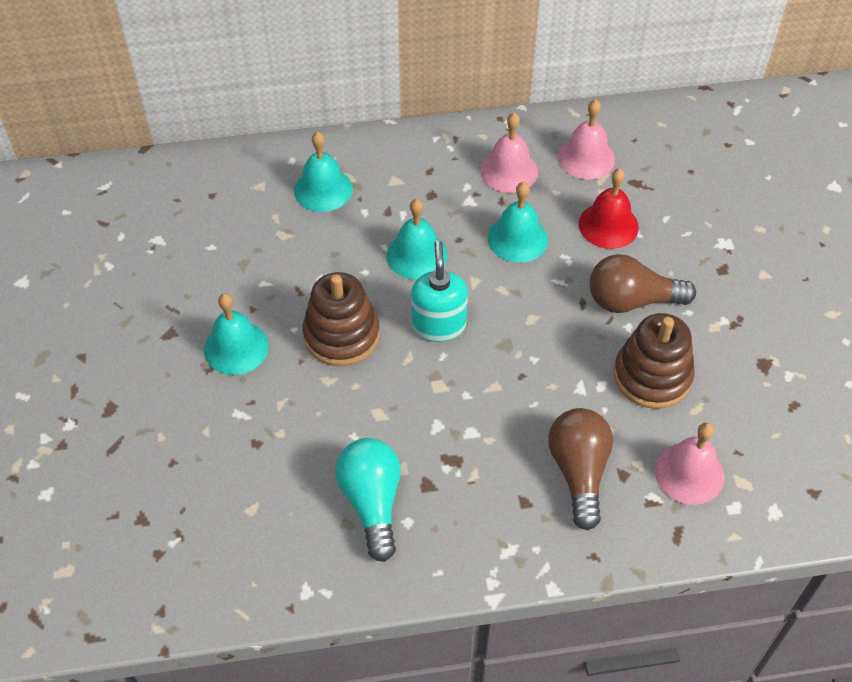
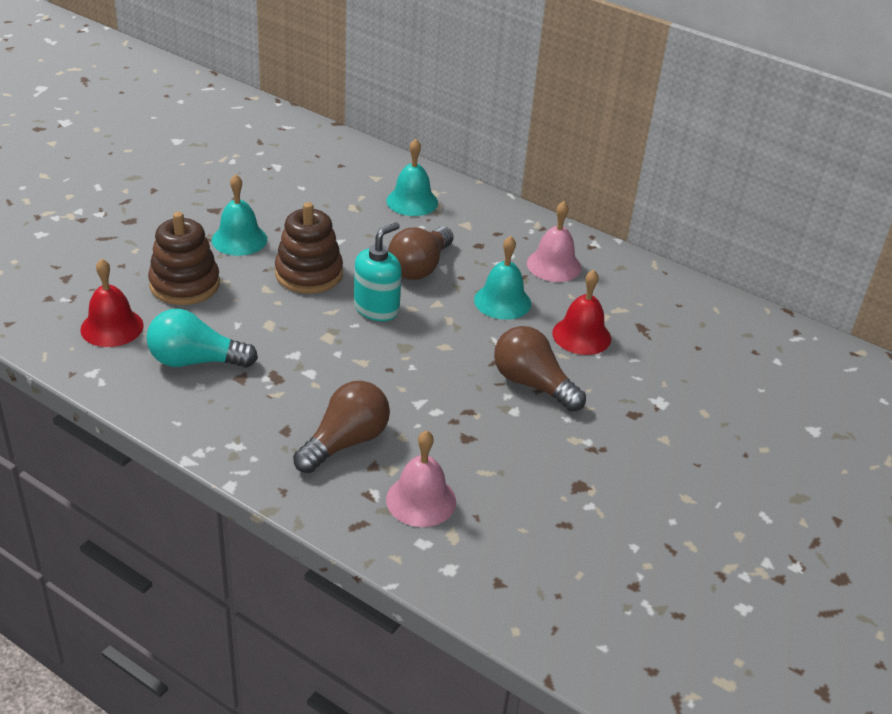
camera: 40 degrees right, 15 degrees down
turquoise light bulb [335,438,401,562] -> turquoise light bulb turned 120 degrees counterclockwise [146,309,258,368]
turquoise bell [387,199,448,279] -> brown light bulb [388,226,453,280]
pink bell [558,99,615,179] -> none
brown stacking toy [614,313,695,409] -> brown stacking toy moved to [148,212,220,305]
none -> red bell [80,259,144,347]

